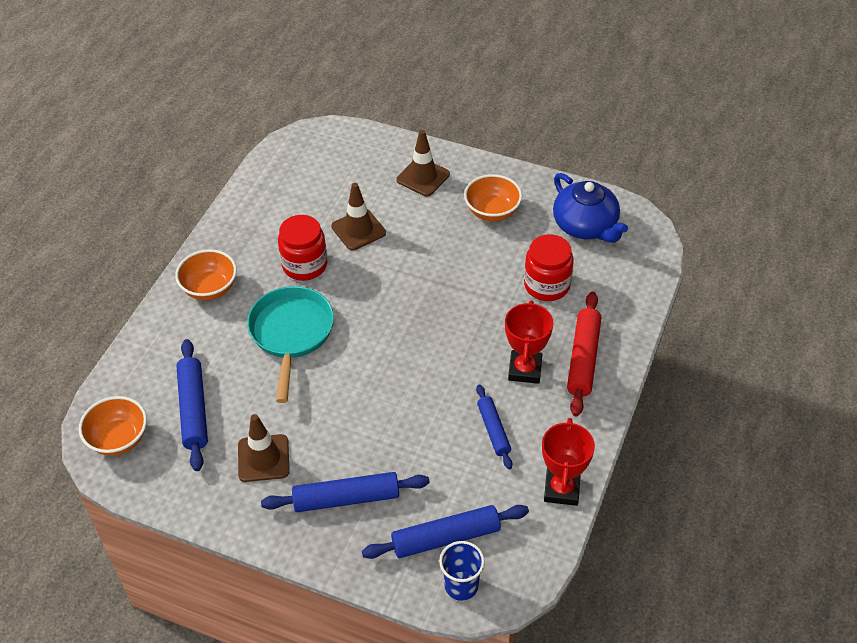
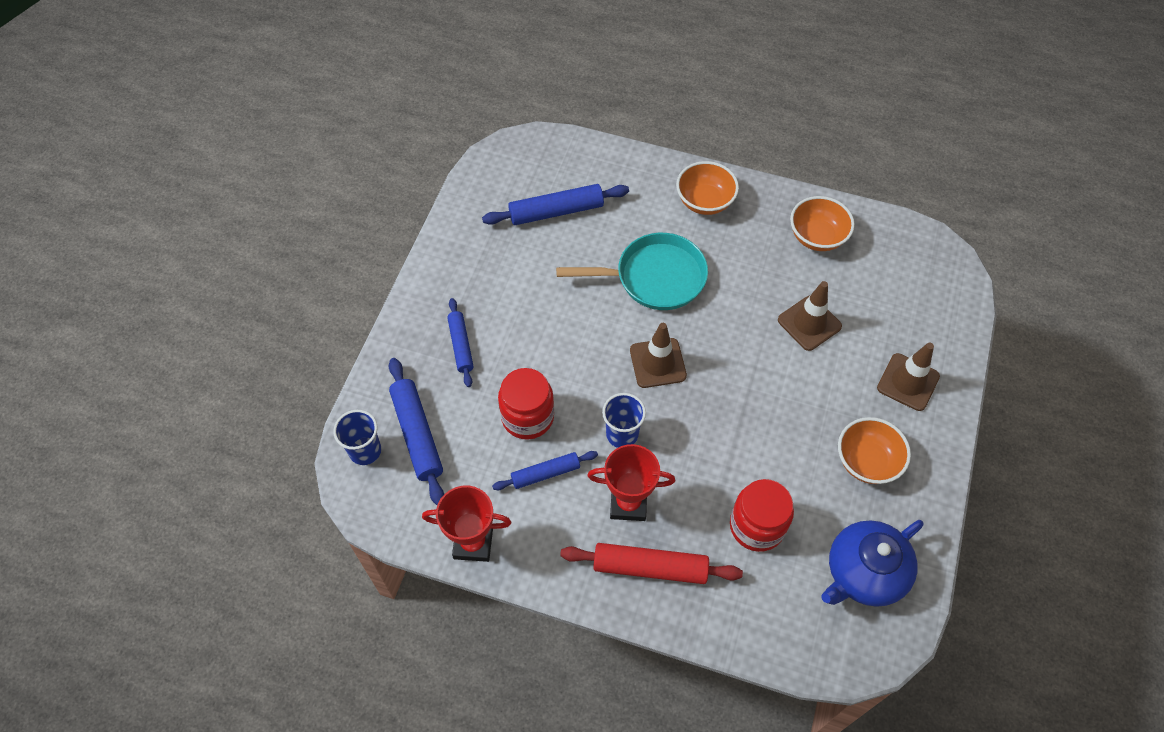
camera: 85 degrees right, 10 degrees up
orange bowl [79,396,147,456] -> orange bowl moved to [790,196,855,251]
brown traffic cone [238,414,290,482] -> brown traffic cone moved to [630,323,687,388]
blue rolling pin [261,472,430,512] -> blue rolling pin [447,298,474,387], size x0.64
red jar [278,215,327,281] -> red jar moved to [498,368,554,439]
none -> blue cup [602,393,646,448]

